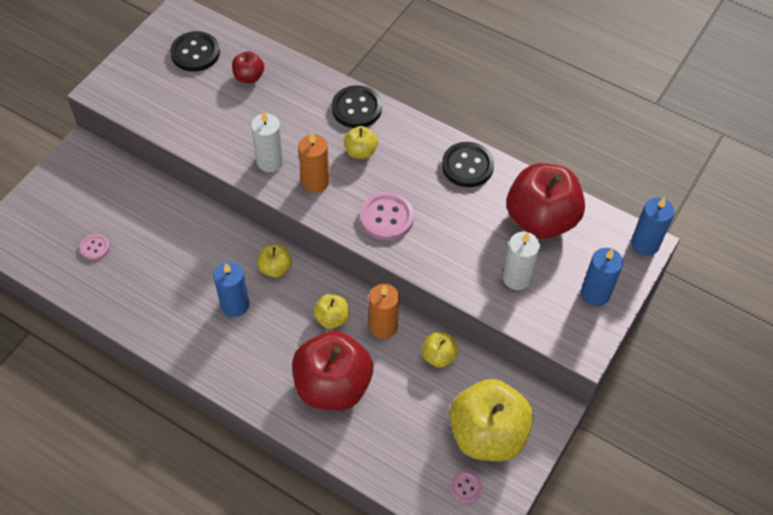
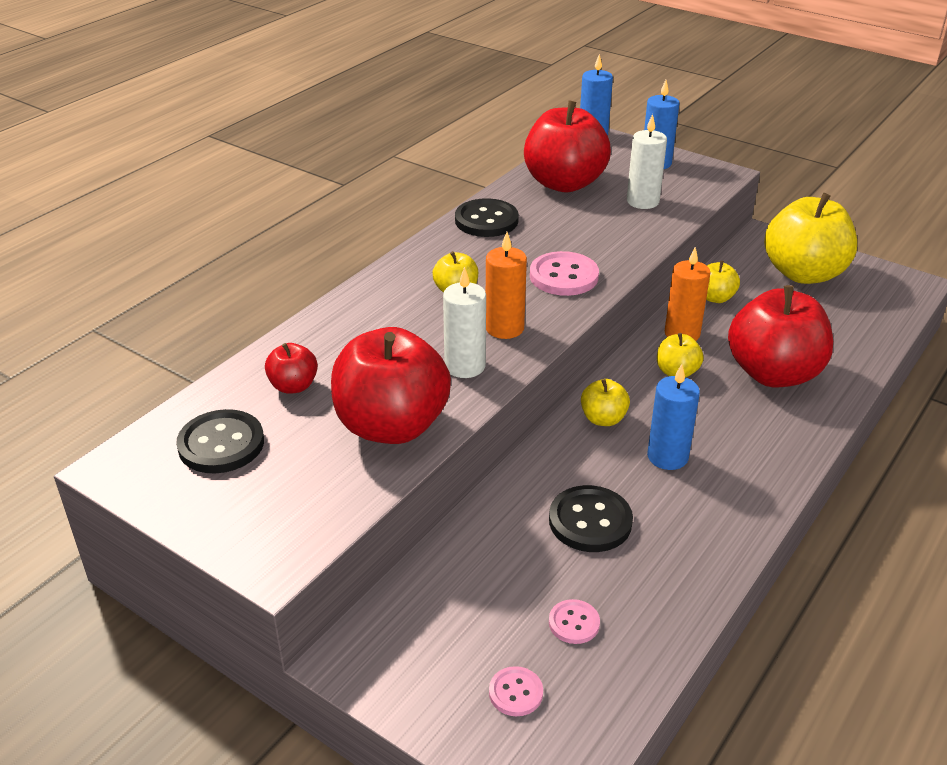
camera: 85 degrees left, 20 degrees down
black button [332,85,382,128] -> black button moved to [549,485,633,552]
pink button [449,471,482,504] -> pink button moved to [489,666,543,716]
none -> red apple [331,327,451,444]

